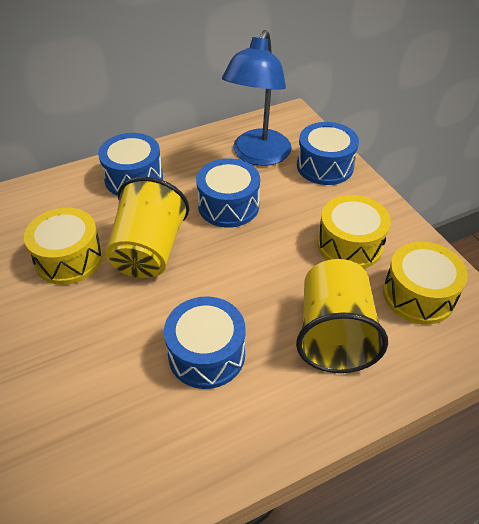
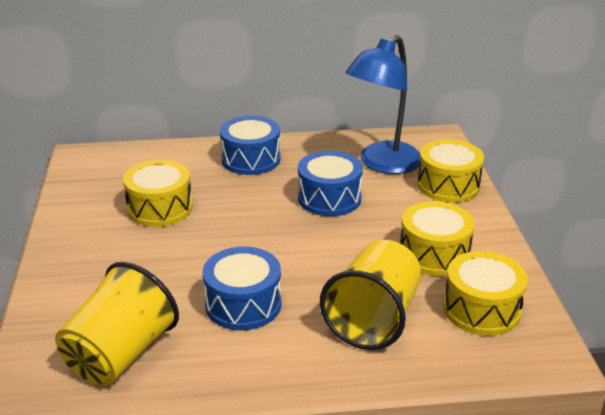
camera: 20 degrees right, 15 degrees down
yellow cup [105,177,189,278] -> yellow cup moved to [55,262,179,385]
blue drum [297,122,359,185] -> yellow drum [417,139,484,203]

